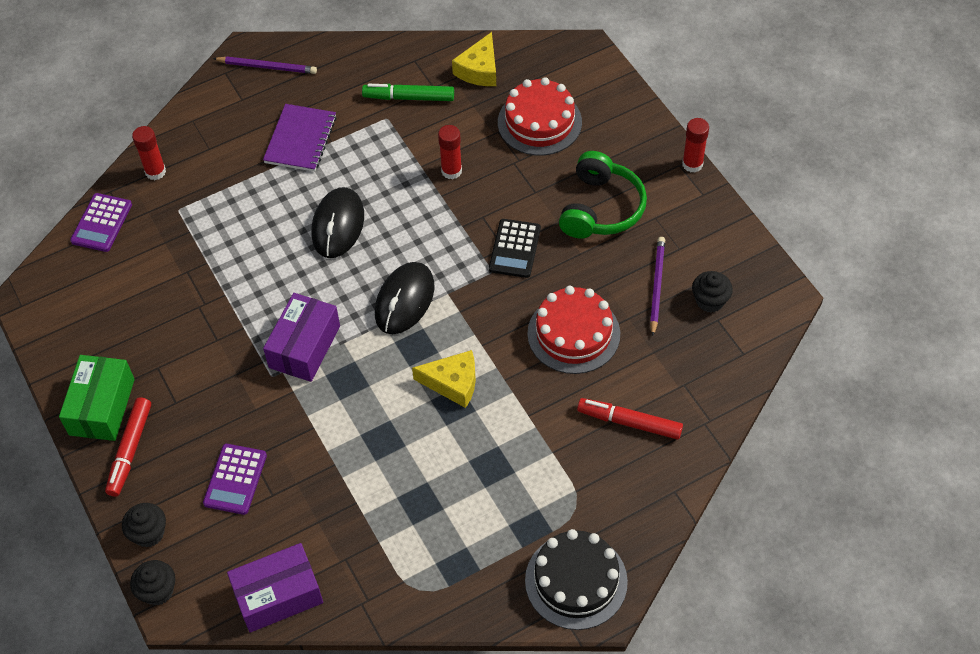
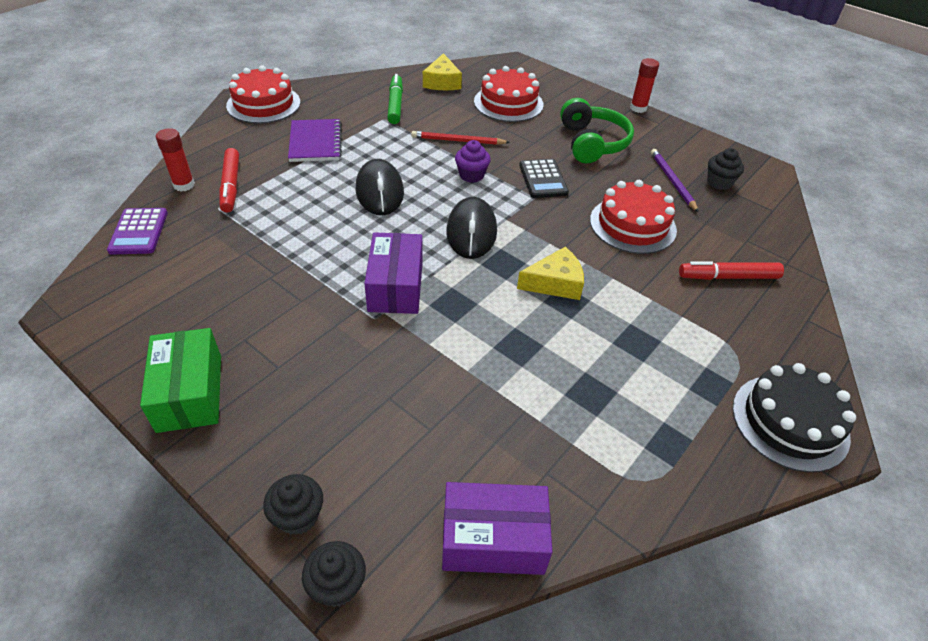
camera: 25 degrees left, 10 degrees down
red marker [105,397,151,497] -> red marker moved to [219,148,239,212]
purple calculator [203,444,267,515] -> none
purple pencil [213,57,317,74] -> red cake [226,65,300,124]
purple box [227,543,323,633] -> purple box turned 45 degrees clockwise [442,482,552,575]
green marker [362,84,454,101] -> green marker turned 105 degrees clockwise [387,74,403,124]
red glue stick [438,125,462,179] -> red pencil [411,131,510,145]
none -> purple cupcake [455,140,491,183]

